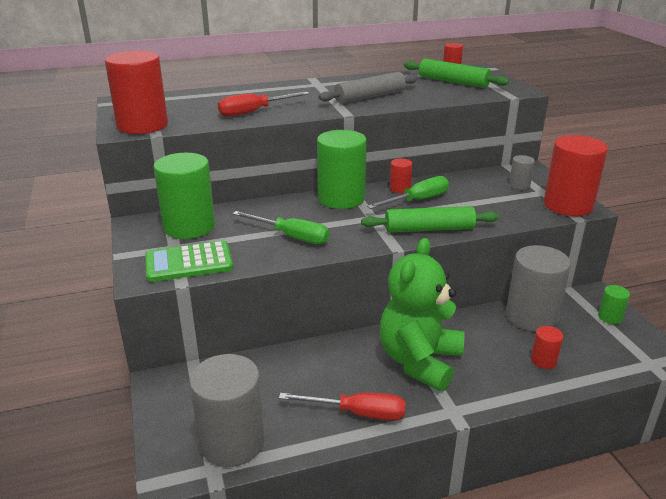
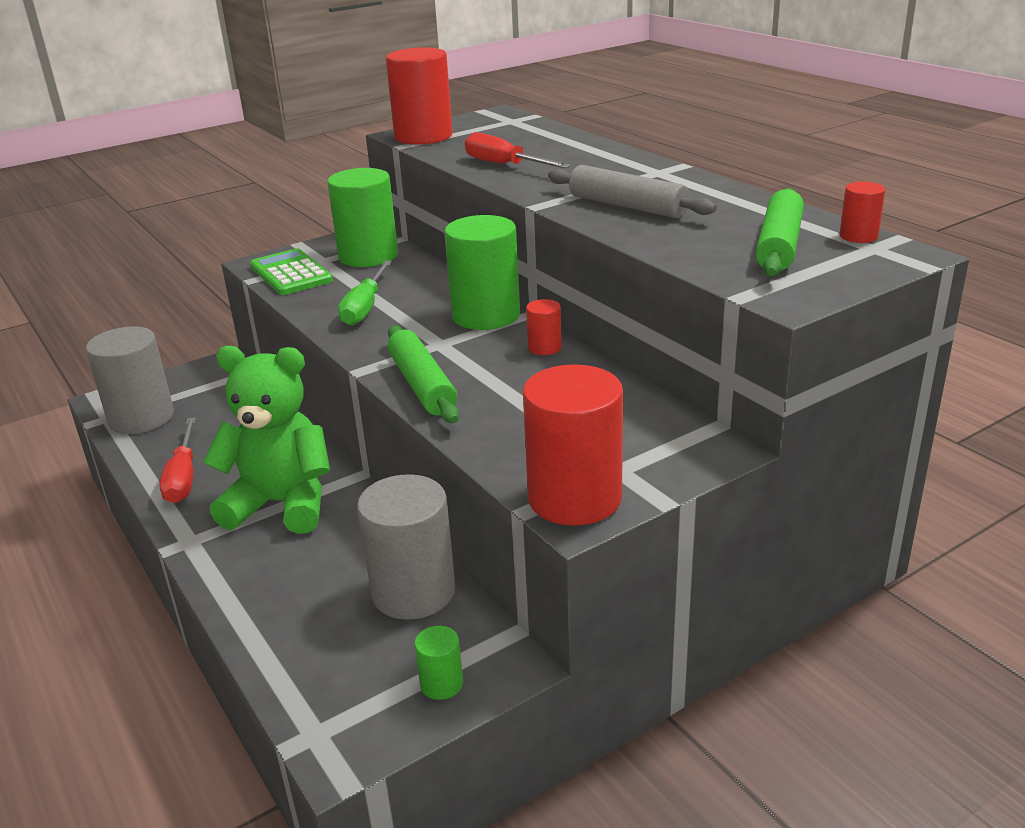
camera: 75 degrees right, 0 degrees up
green screwdriver [367,176,449,209] -> none
grey cylinder [509,155,535,190] -> none
red cylinder [531,326,563,369] -> none

